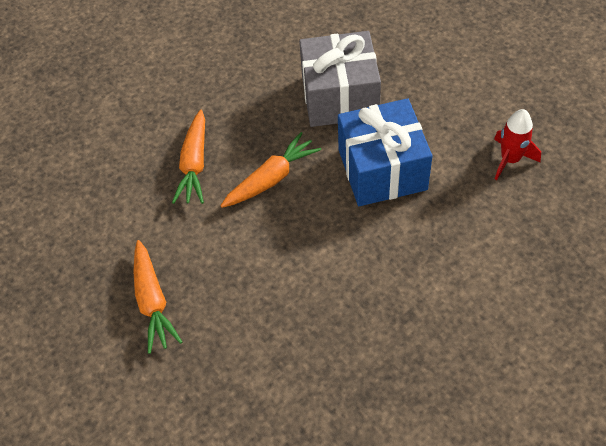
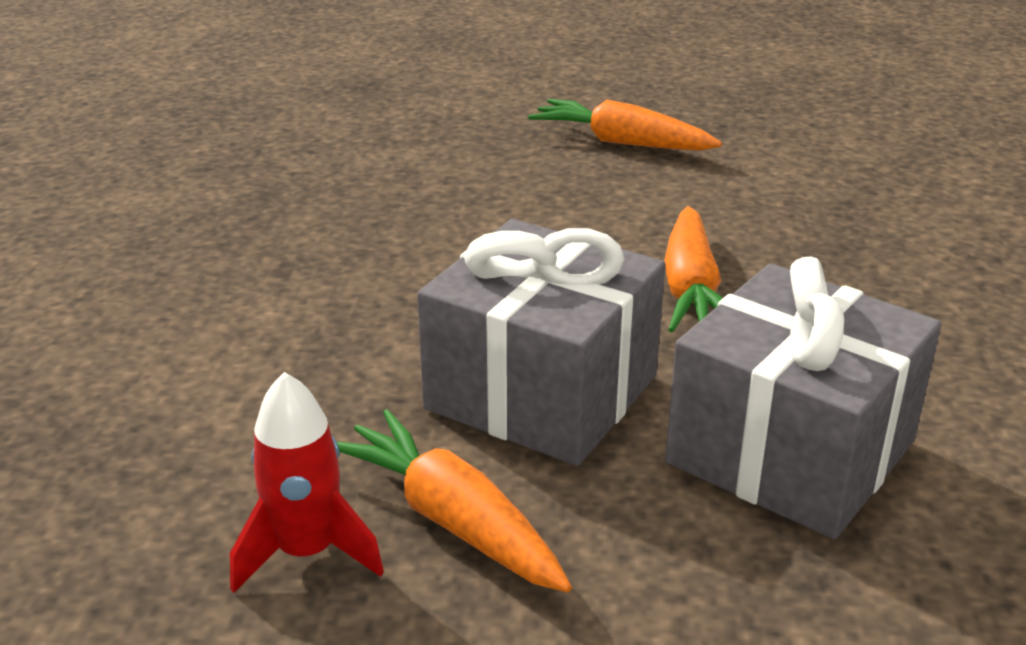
camera: 130 degrees right, 25 degrees down
orange carrot [172,110,205,204] -> orange carrot moved to [336,409,572,592]
blue gift [338,98,432,206] -> grey gift [417,219,665,466]

